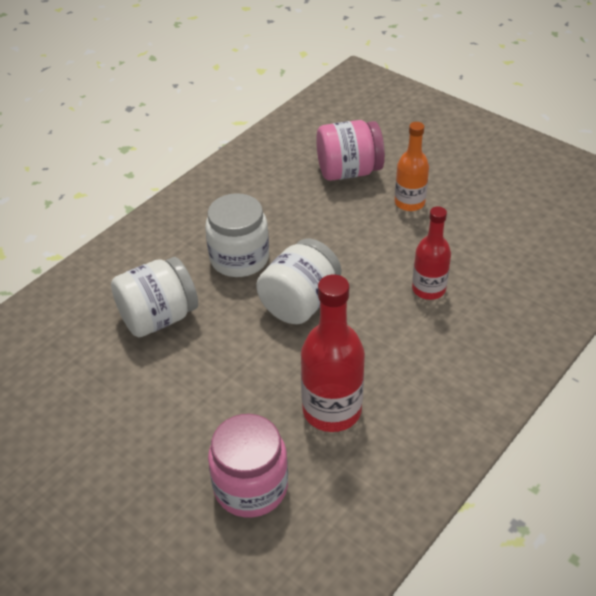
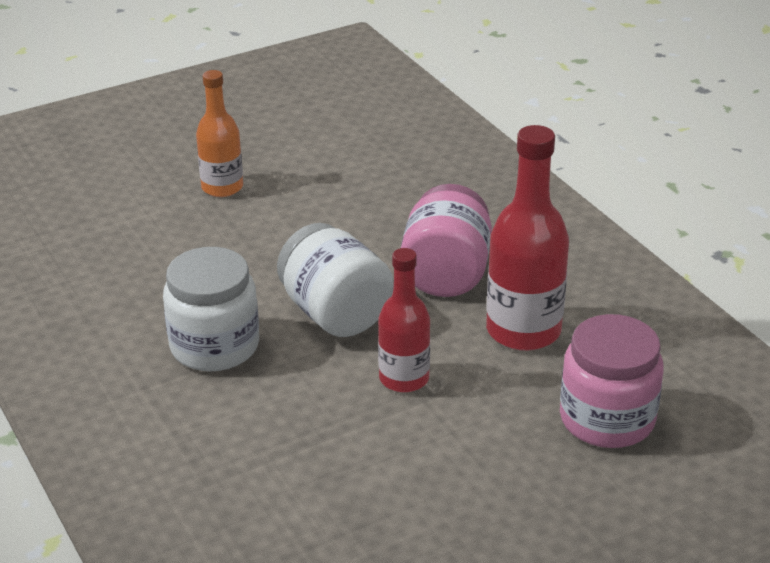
camera: 70 degrees left, 10 degrees down
white jar [111,257,198,337] -> none
pink jar [316,120,385,181] -> pink jar moved to [401,184,492,297]
red bottle [412,206,451,300] -> red bottle moved to [378,248,430,393]

